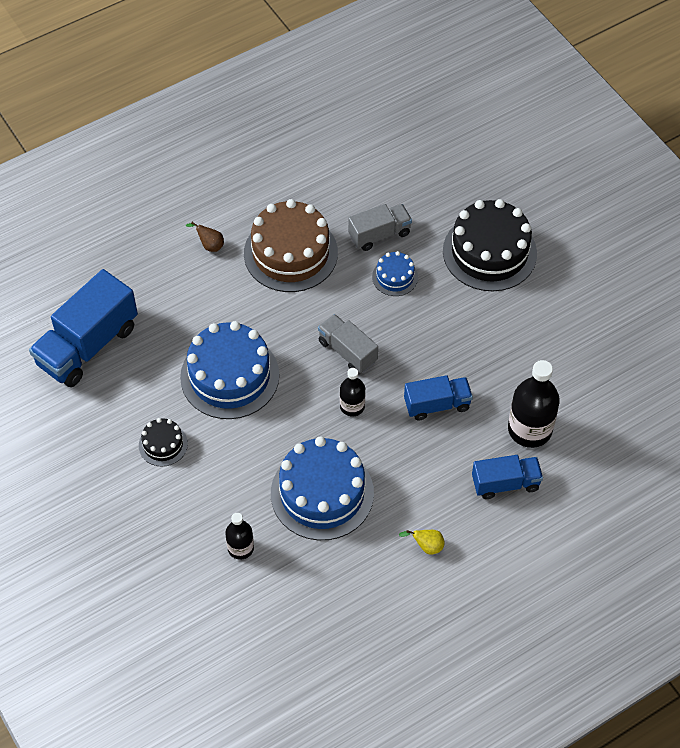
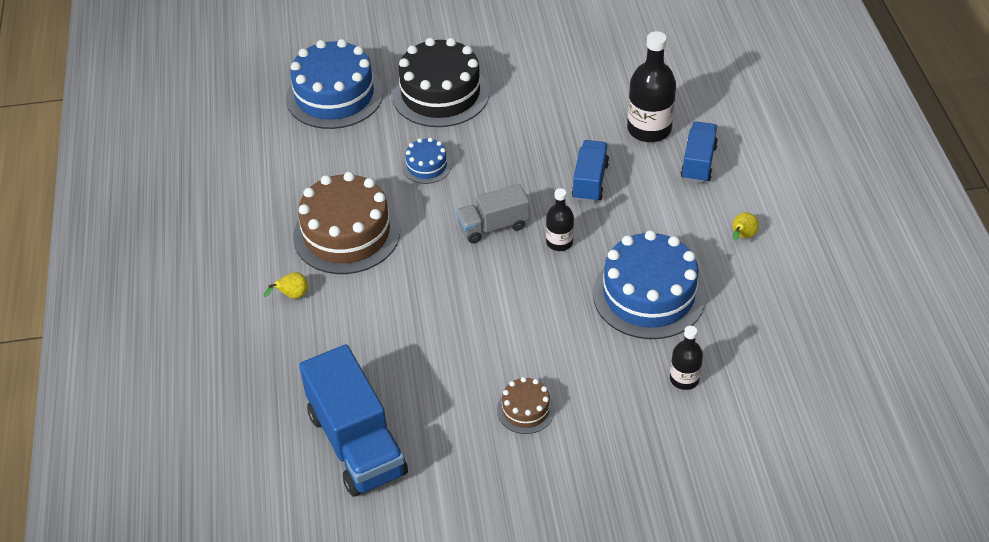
camera: 65 degrees left, 10 degrees down
black cake [139,418,188,467] -> brown cake [497,377,555,434]
blue cake [180,321,279,419] -> blue cake moved to [286,39,383,129]
brown pear [186,222,224,252] -> yellow pear [264,272,308,299]
grey truck [348,204,412,251] -> none

